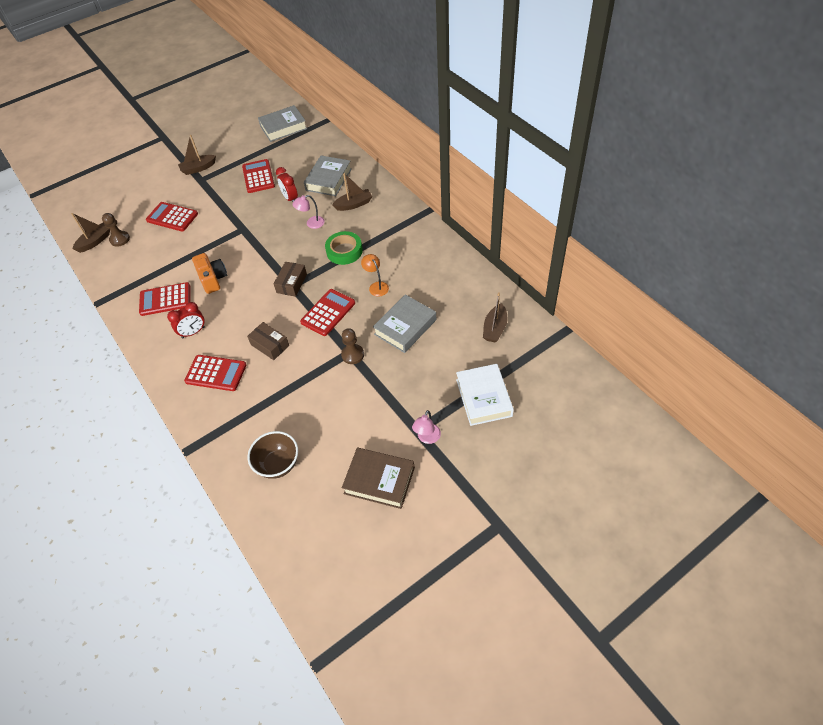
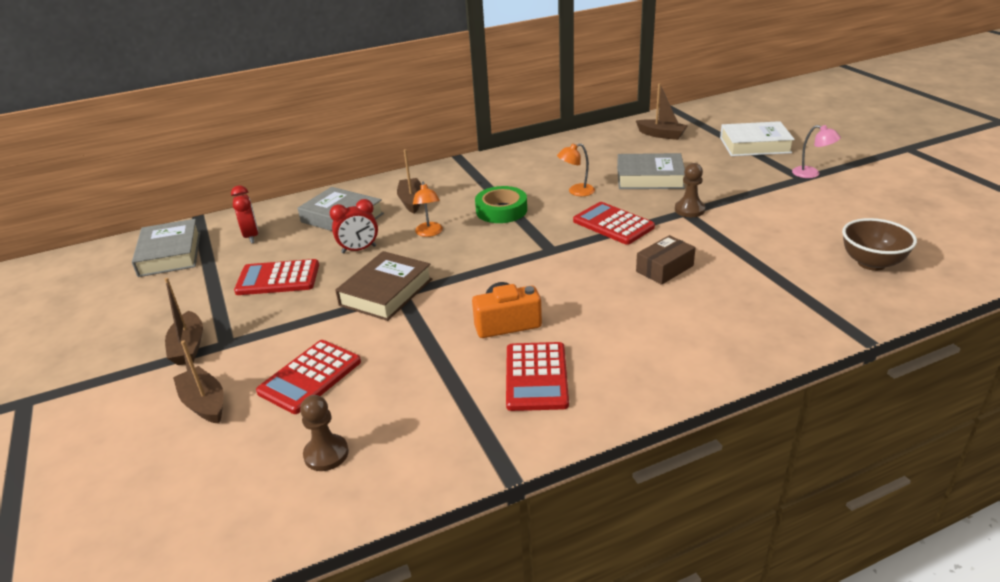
camera: 80 degrees left, 20 degrees down
brown boat [71,213,110,253] -> brown boat moved to [173,340,224,424]
red clock [167,302,205,338] -> red clock moved to [231,185,259,244]
red calculator [184,355,246,391] -> none
brown box [274,262,307,297] -> none
pink lamp [293,195,325,229] -> orange lamp [413,182,443,237]
brown book [342,448,415,509] -> brown book moved to [335,251,432,321]
grey book [373,294,436,353] -> grey book turned 45 degrees counterclockwise [617,153,685,189]

